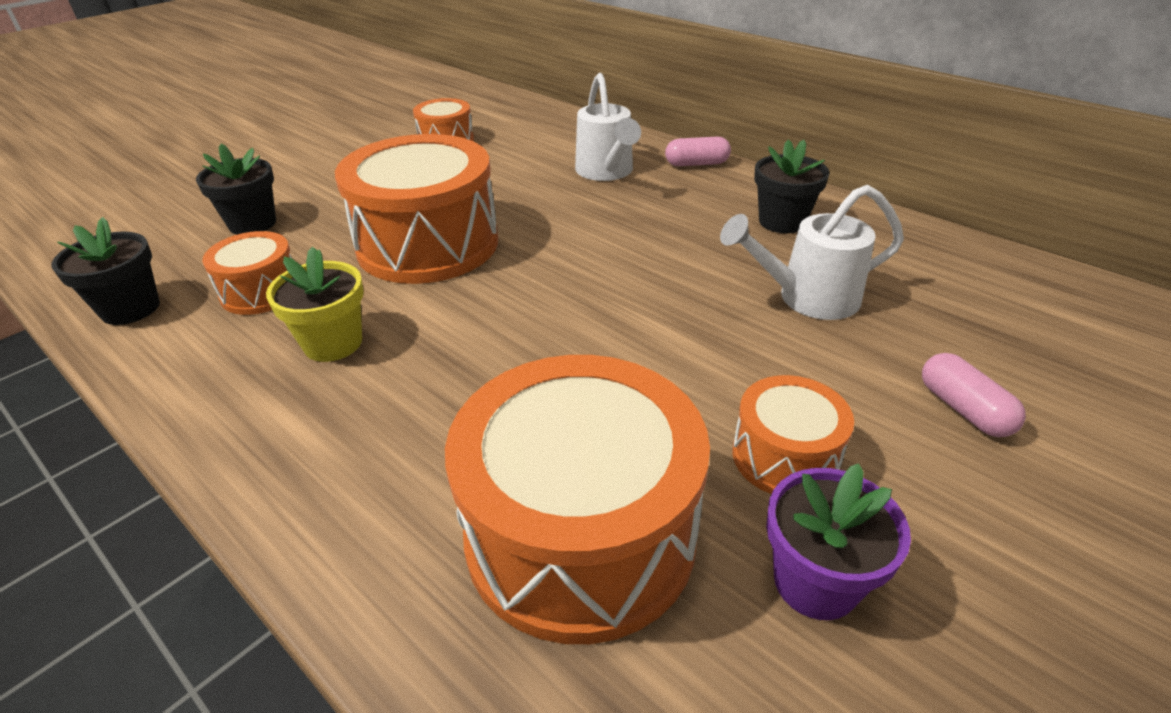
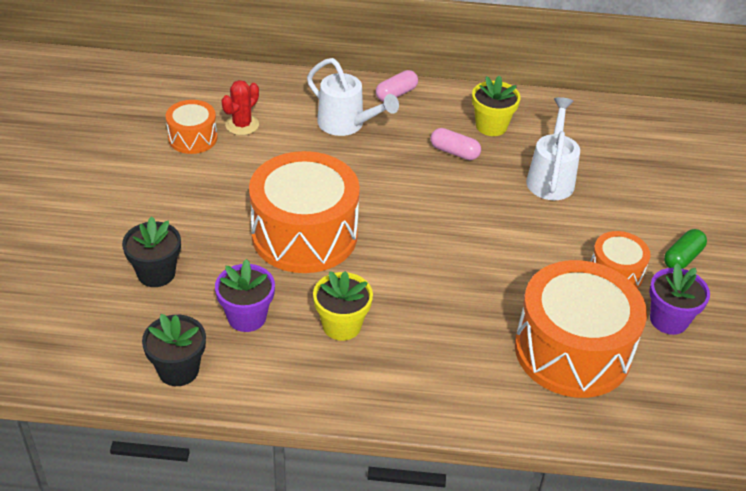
camera: 40 degrees left, 5 degrees up
orange drum [202,231,292,315] -> purple flower pot [215,259,275,332]
white watering can [720,185,904,320] -> white watering can turned 150 degrees clockwise [526,97,580,200]
black flower pot [754,139,830,233] -> yellow flower pot [472,75,521,136]
pink capsule [922,353,1026,437] -> pink capsule moved to [431,128,481,160]
none -> red cactus [221,80,259,135]
none -> green capsule [664,229,707,269]

